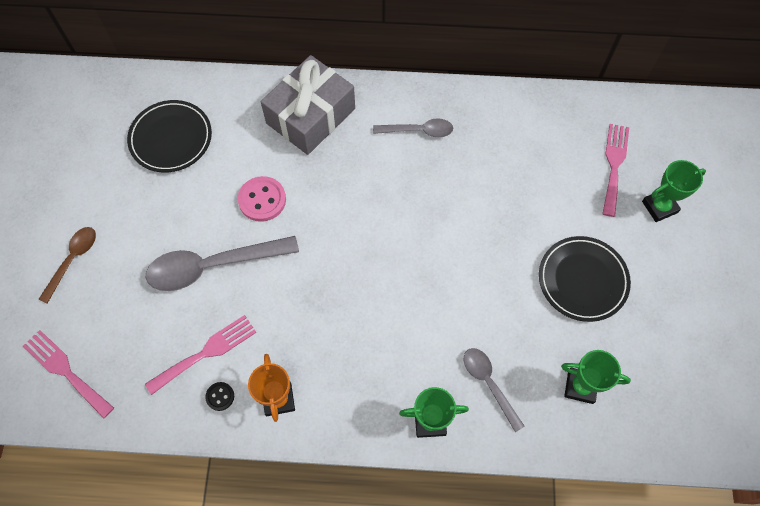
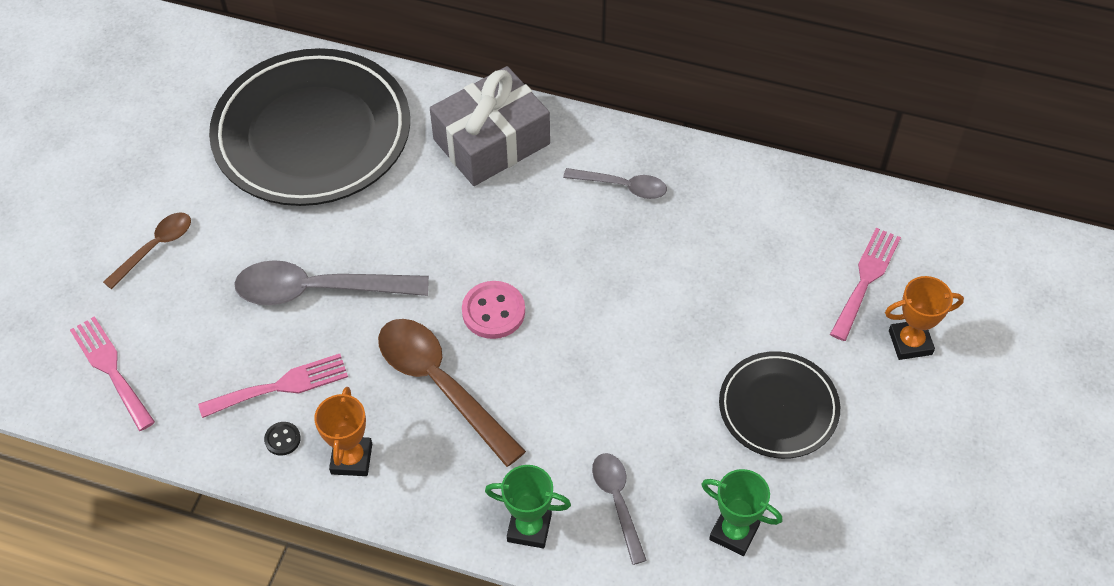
camera: 15 degrees right, 10 degrees down
black plate [127,100,212,172] -> black plate [209,48,410,206], size x1.87
pink button [238,176,286,222] -> pink button moved to [462,281,525,339]
green trophy [642,160,706,222] -> orange trophy [885,276,964,360]
none -> brown spoon [378,319,526,467]

